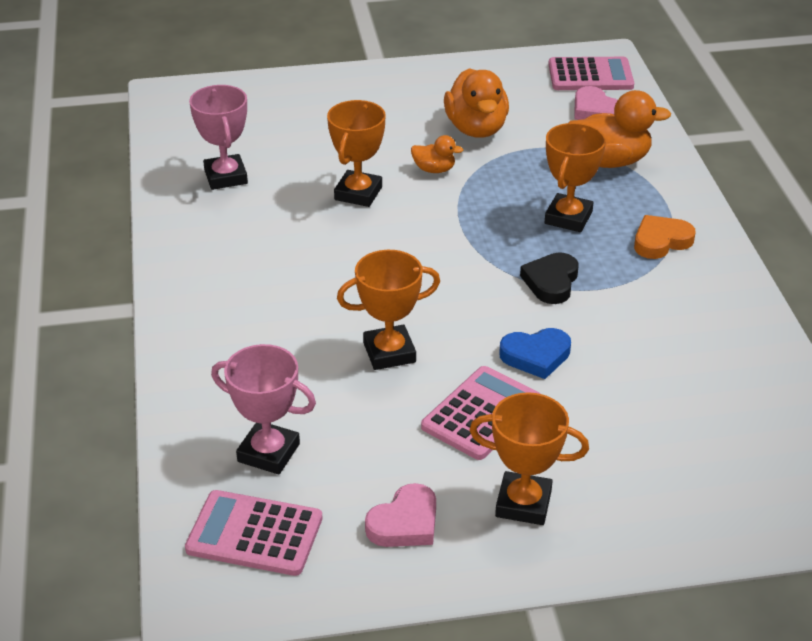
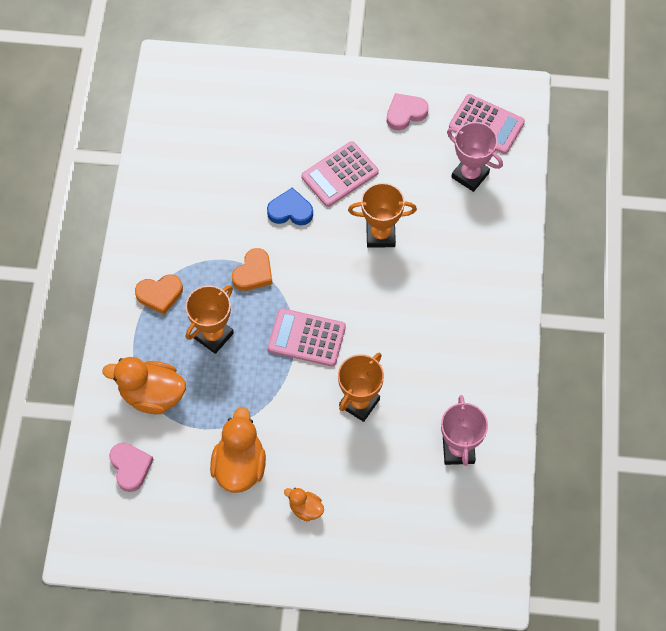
camera: 165 degrees left, 25 degrees up
orange duck [411,135,463,173] -> orange duck moved to [284,488,324,522]
orange trophy [469,392,589,525] -> none
black heart [520,252,578,304] -> orange heart [232,248,273,291]
pink calculator [548,57,634,90] -> pink calculator moved to [268,308,346,367]

